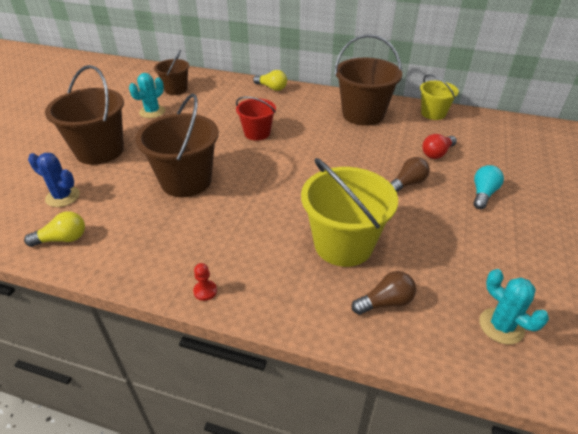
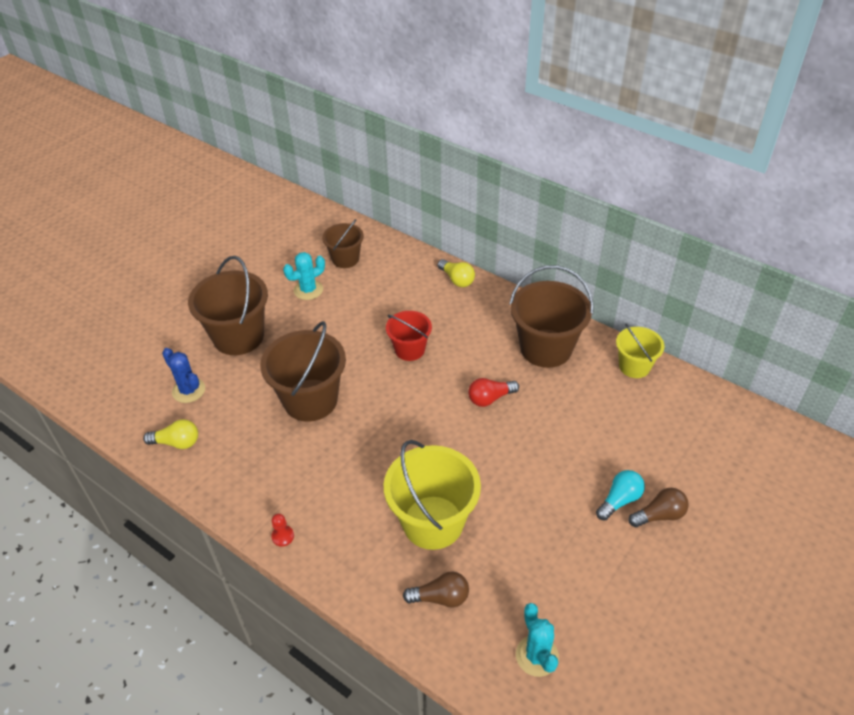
camera: 20 degrees right, 5 degrees up
brown light bulb [390,157,430,192] -> brown light bulb moved to [628,488,689,527]
red light bulb [422,134,457,159] -> red light bulb moved to [468,378,519,407]

